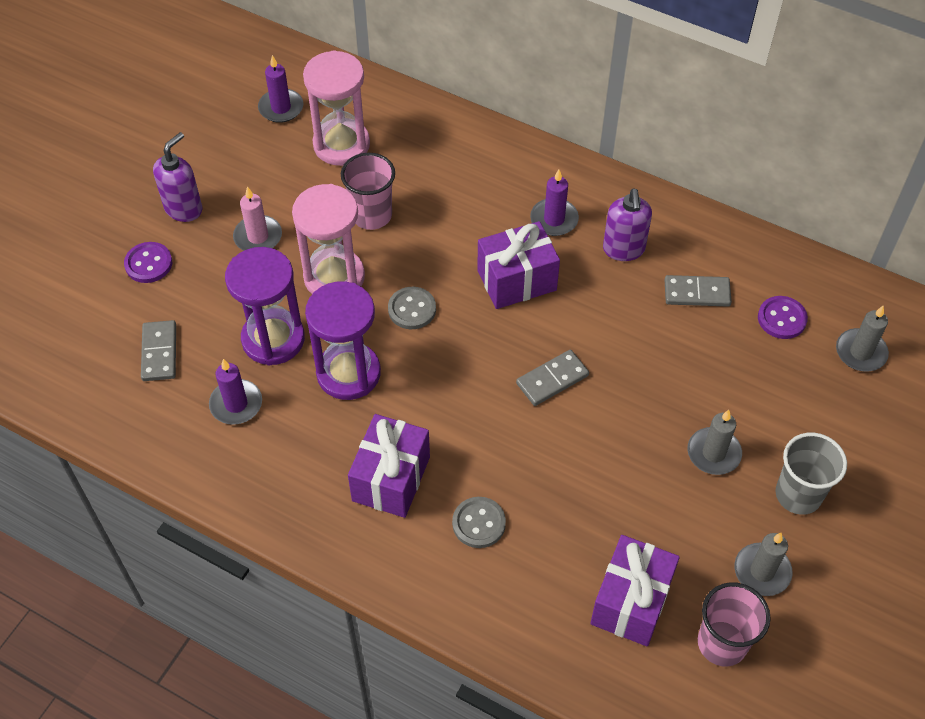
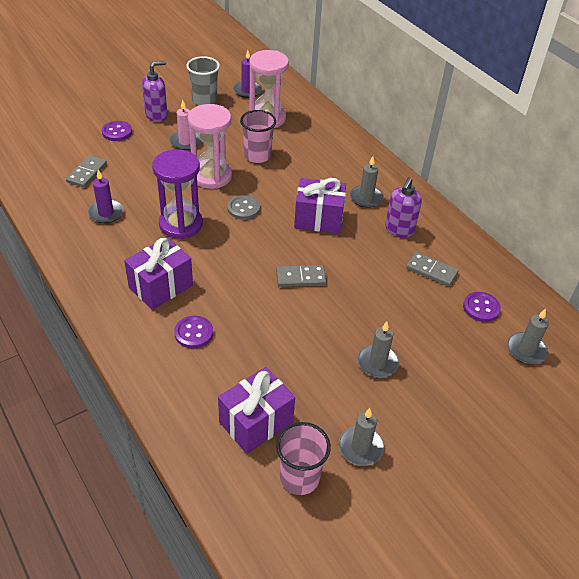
camera: 25 degrees right, 10 degrees down
purple hourglass [225,247,305,366] -> none
grey button [452,497,506,548] -> purple button [174,316,213,348]
purple candle [530,170,579,236] -> grey candle [350,156,383,208]
grey cup [776,432,847,515] -> grey cup moved to [186,56,220,105]

